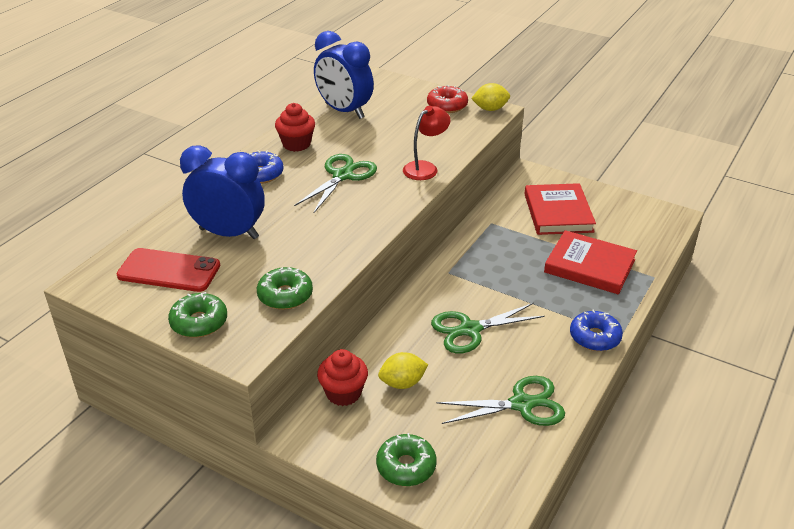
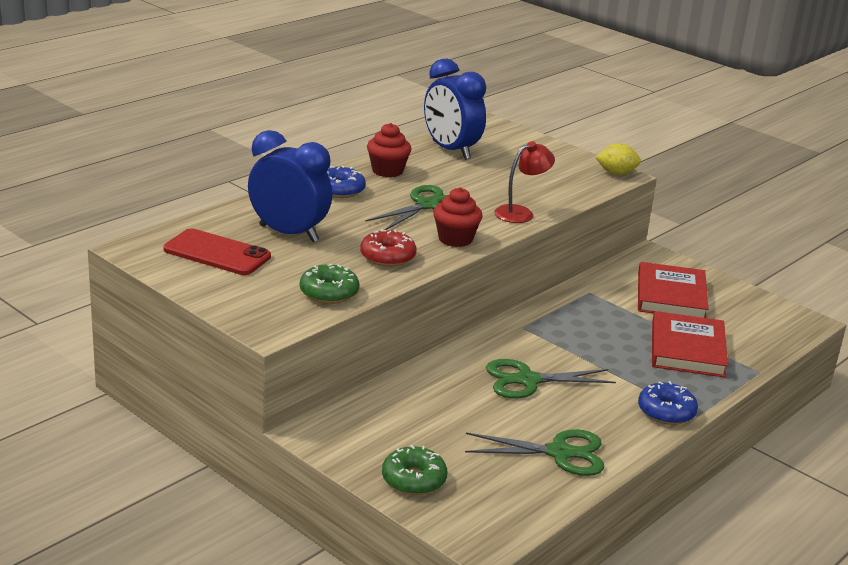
camera: 10 degrees right, 10 degrees down
green donut [168,292,227,338] -> none
red cupcake [317,349,368,406] -> red cupcake moved to [433,187,483,247]
yellow lemon [378,352,428,389] -> none
red donut [427,85,468,113] -> red donut moved to [360,229,416,267]
red book [544,230,637,294] -> red book turned 60 degrees clockwise [652,311,728,378]

